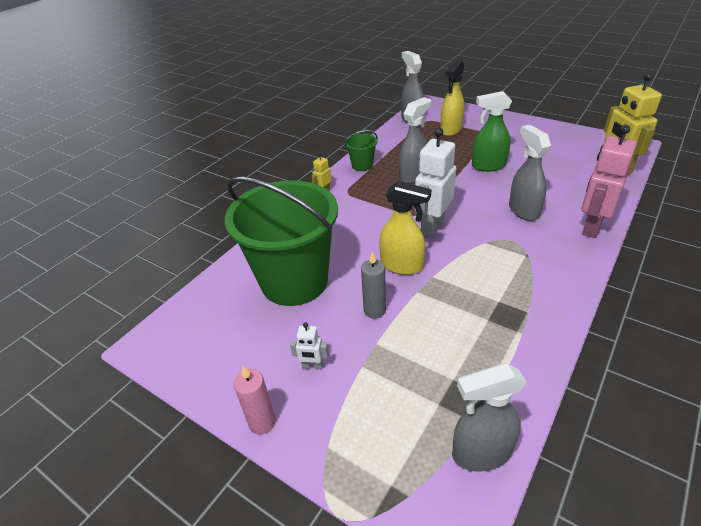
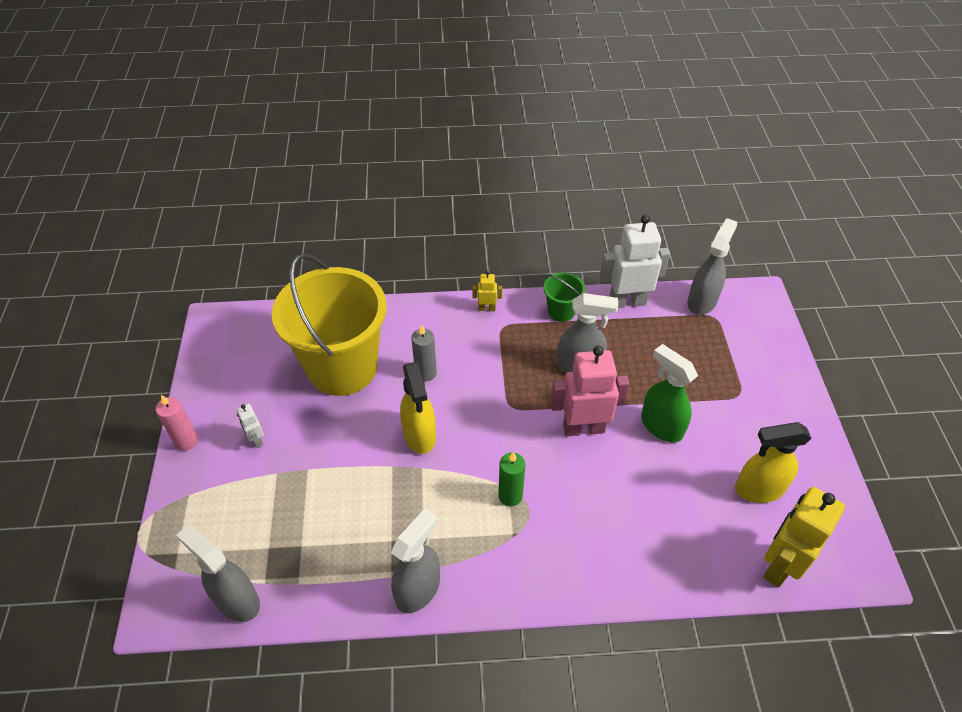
camera: 50 degrees right, 10 degrees up
green bucket [225,176,338,306] -> yellow bucket [272,254,387,396]
grey candle [361,252,386,318] -> grey candle moved to [411,324,437,382]
white robot [414,128,456,237] -> white robot moved to [600,215,670,308]
yellow spray bottle [440,60,465,136] -> yellow spray bottle moved to [735,422,812,503]
grey spray bottle [509,125,551,221] -> grey spray bottle moved to [391,508,440,613]
pink robot [582,125,637,238] -> pink robot moved to [551,346,629,437]
none -> green candle [499,452,525,506]

